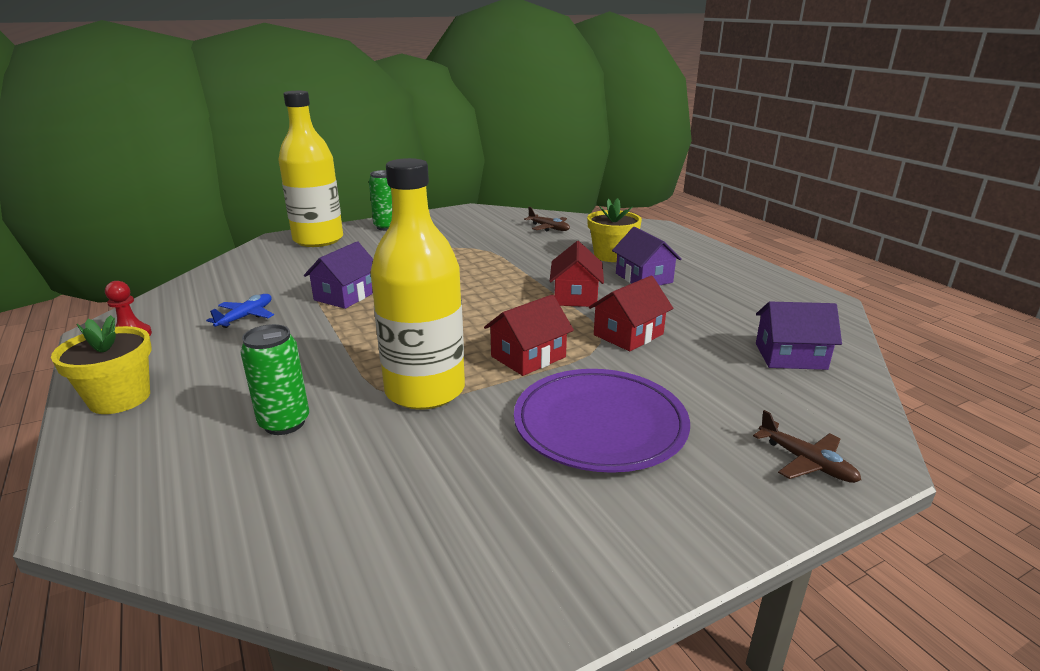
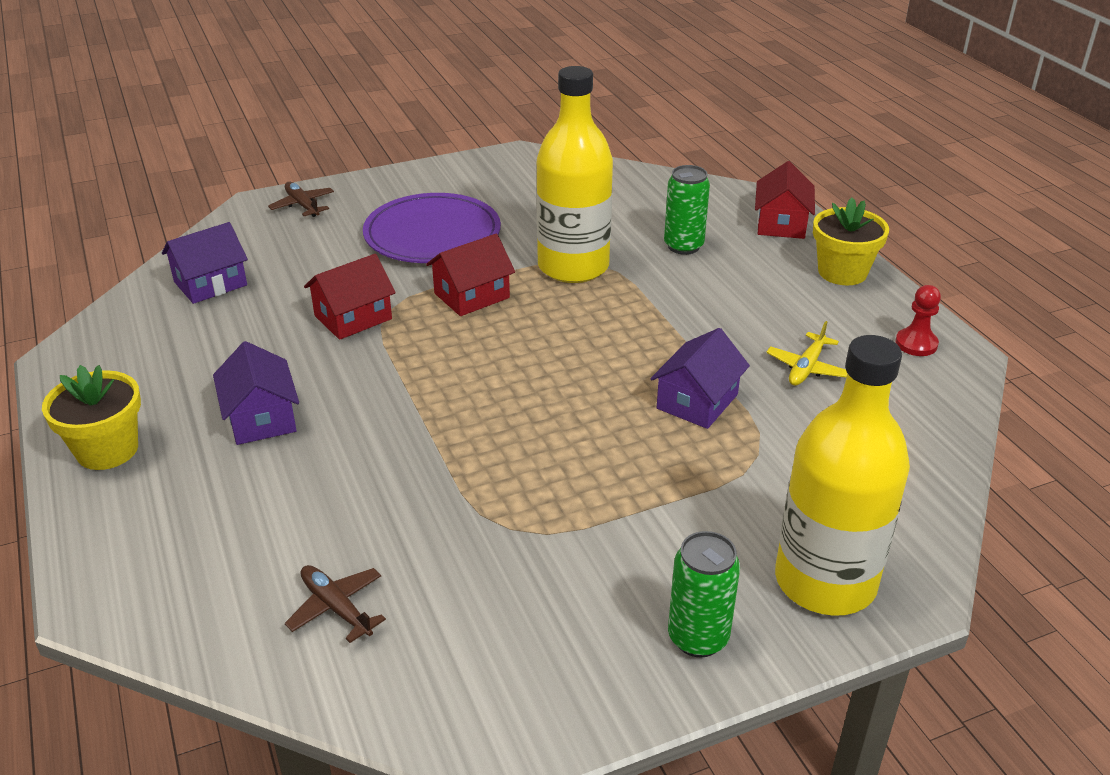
camera: 175 degrees left, 10 degrees up
blue plane [206,294,274,328] -> yellow plane [766,321,847,386]
red house [550,241,604,307] -> red house moved to [755,161,815,239]
yellow flower pot [587,198,642,262] -> yellow flower pot moved to [42,365,141,470]
purple house [756,302,842,370] -> purple house turned 45 degrees counterclockwise [162,222,248,304]

